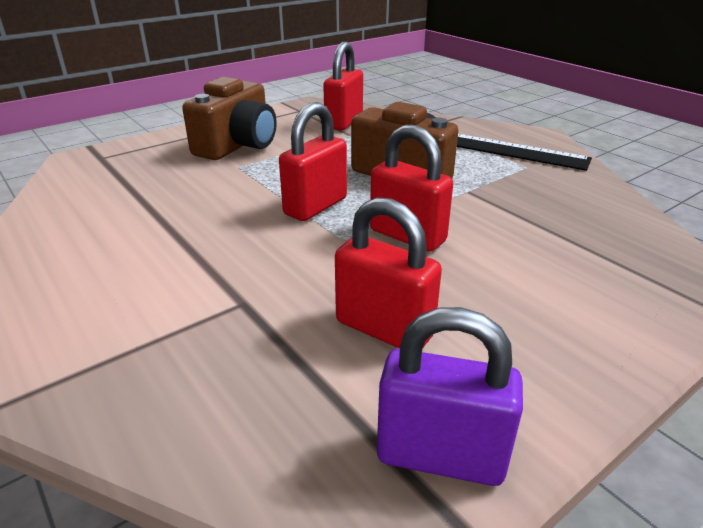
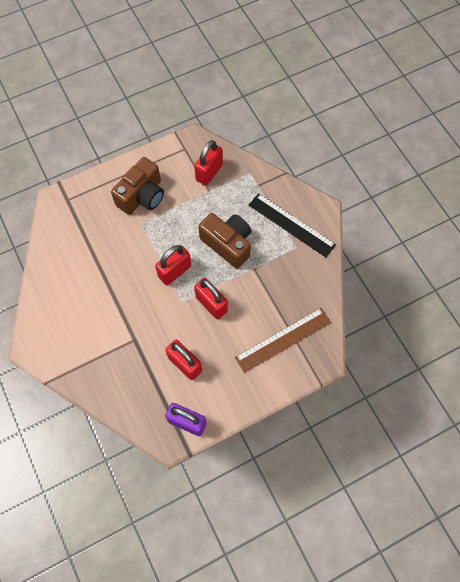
camera: 10 degrees right, 35 degrees up
none -> brown ruler [235,308,331,373]

